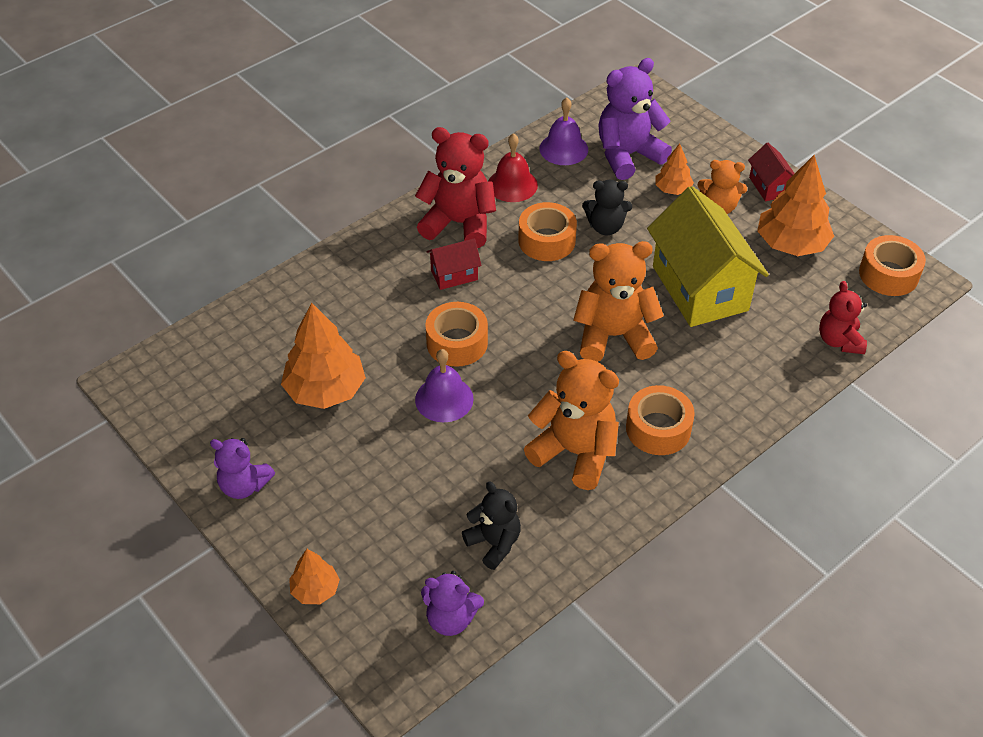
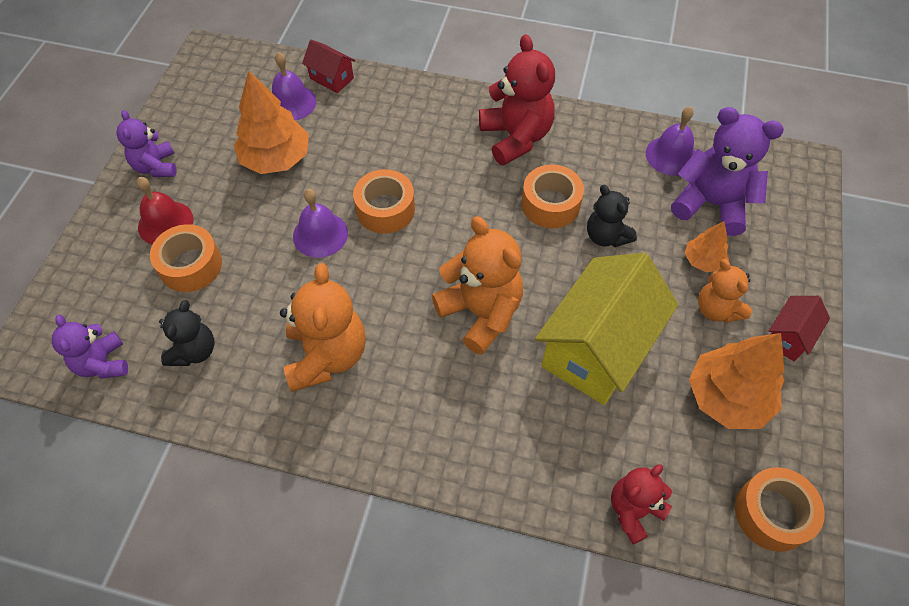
camera: 55 degrees right, 10 degrees up
orange tree [289,549,340,604] -> none
red house [427,239,482,290] -> red house moved to [302,40,355,93]
red bell [488,133,538,202] -> red bell moved to [136,177,194,245]
orange tape [626,385,695,455] -> orange tape moved to [150,224,222,292]
none -> purple bell [272,52,316,121]

